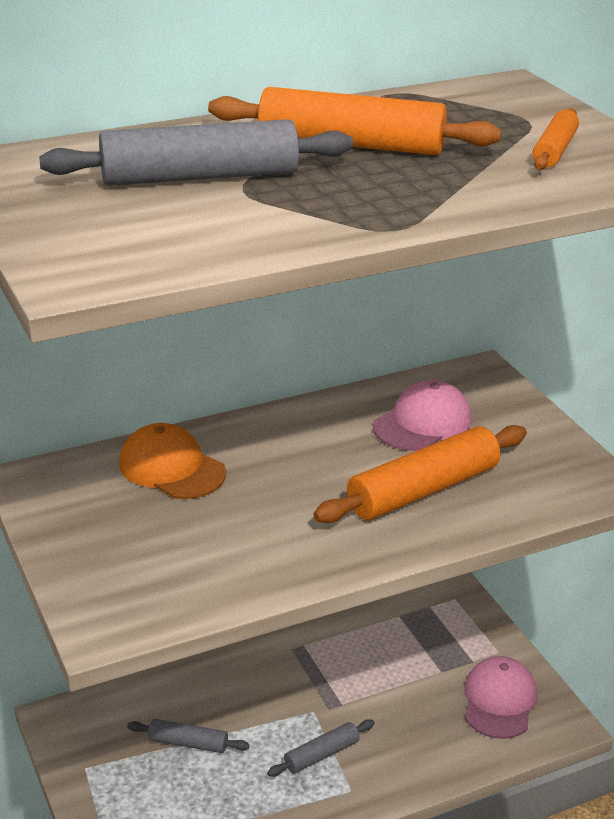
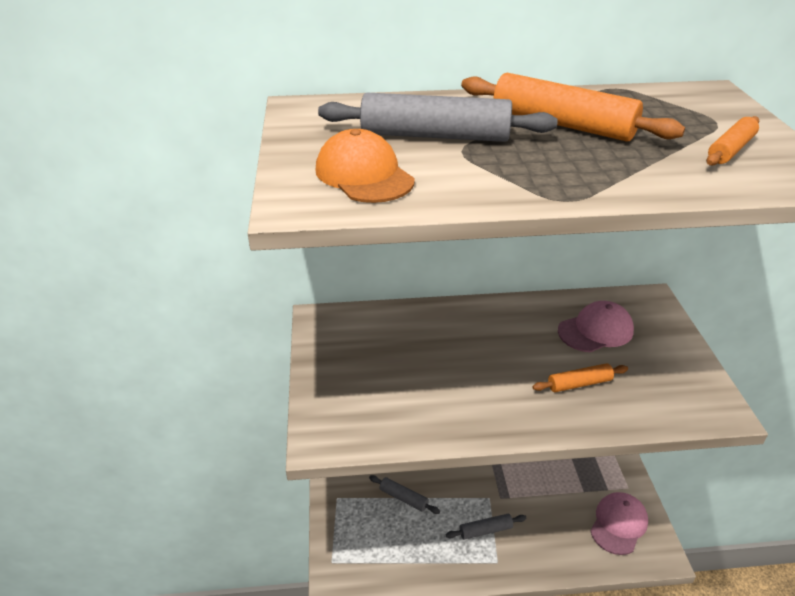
camera: 20 degrees right, 5 degrees up
orange cap [119,423,226,499] -> orange cap moved to [316,129,415,203]
orange rolling pin [313,425,527,523] -> orange rolling pin [532,363,628,392], size x0.53

